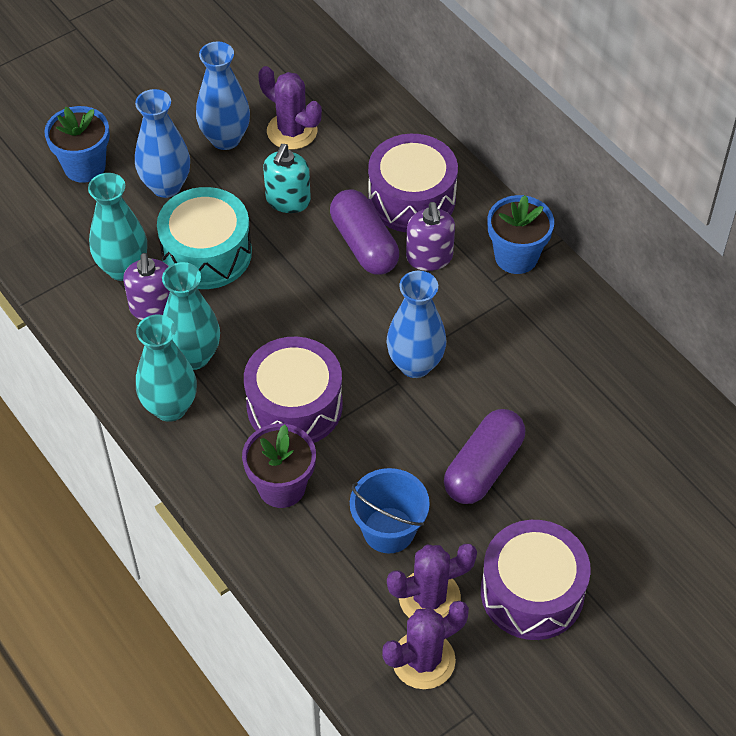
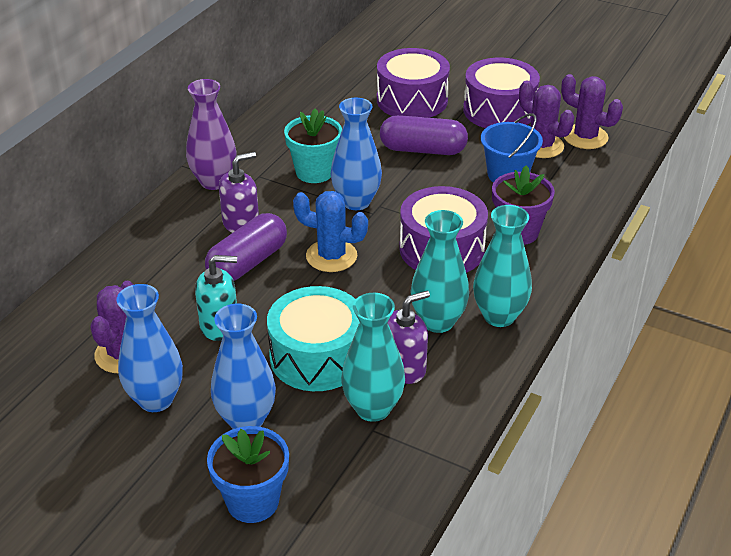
camera: 115 degrees left, 15 degrees down
purple drum [368,134,458,233] -> purple drum moved to [377,48,450,118]
blue flower pot [488,195,554,274] -> purple vase [186,79,236,190]
none -> turquoise flower pot [284,109,342,183]
none -> blue cactus [293,191,368,272]

